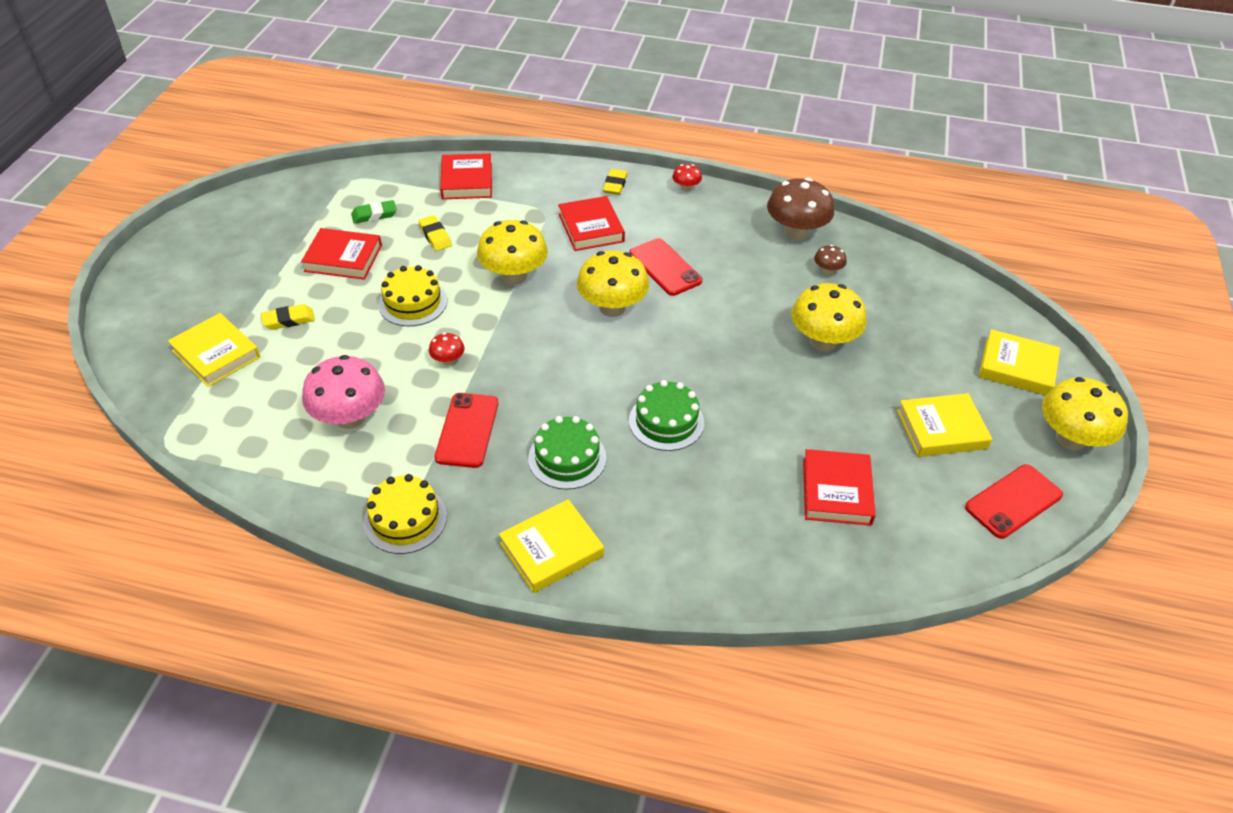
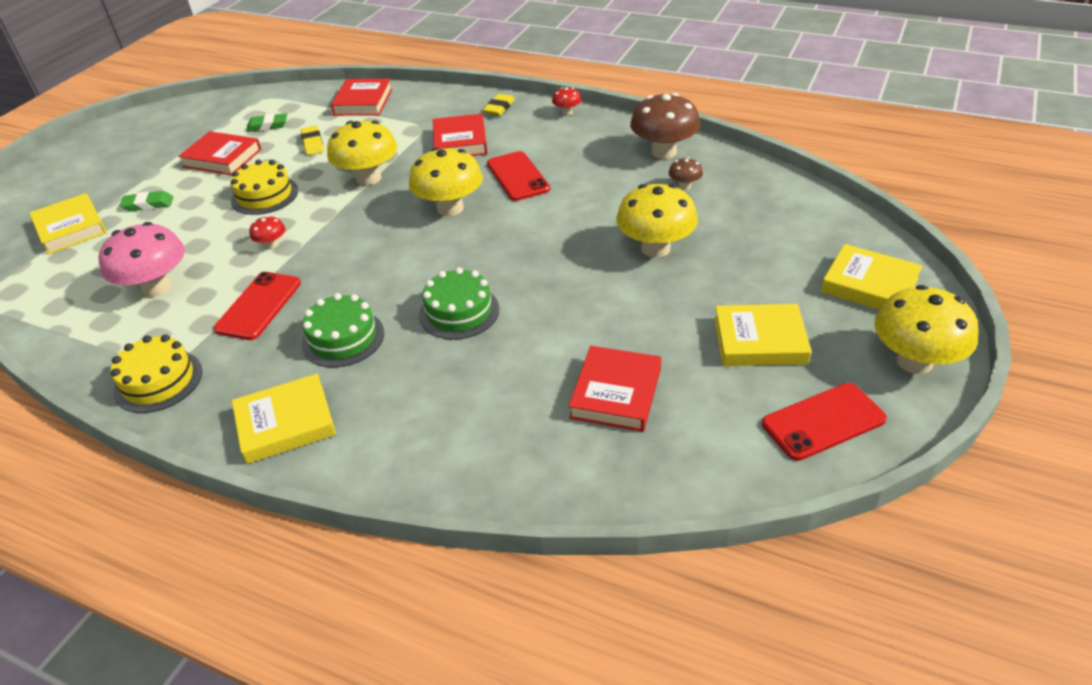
camera: 15 degrees right, 5 degrees down
yellow eraser [261,304,315,330] -> green eraser [120,191,173,211]

